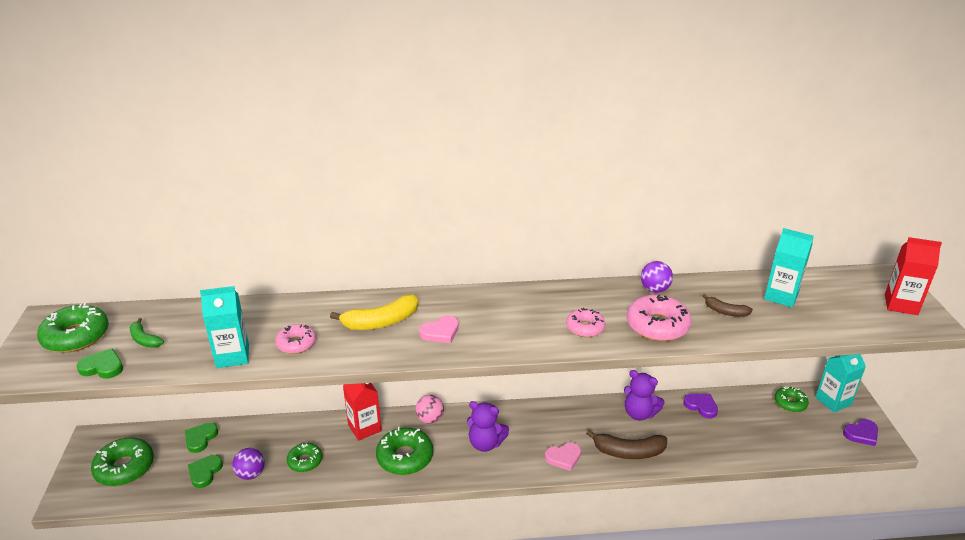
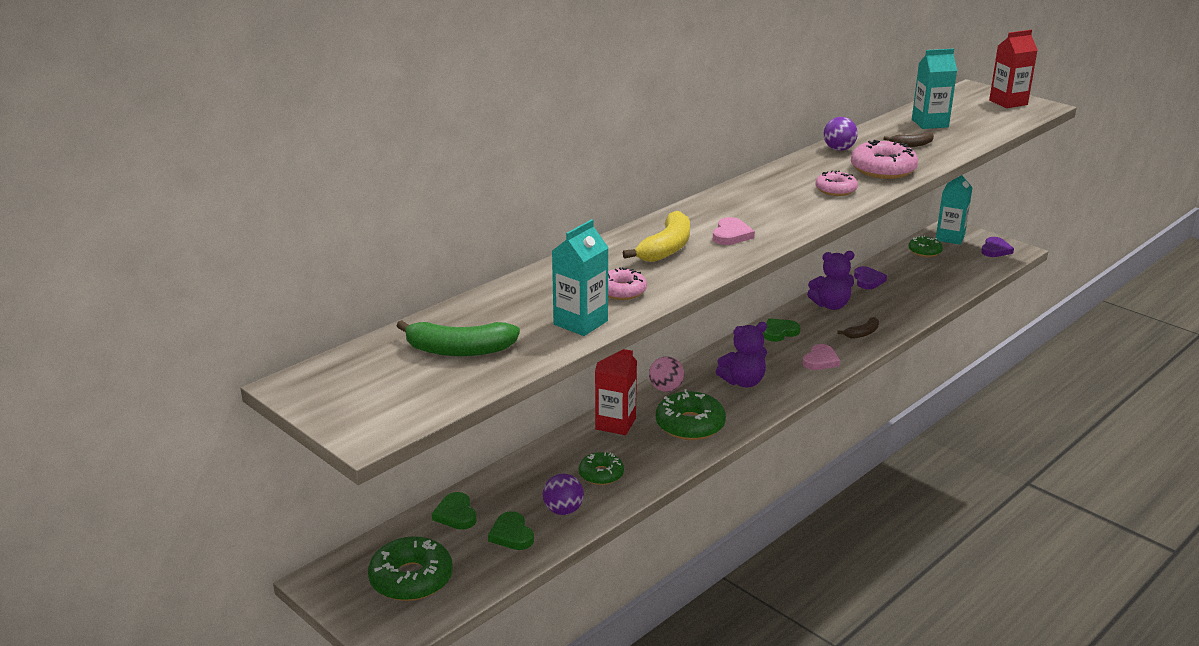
camera: 40 degrees left, 5 degrees down
green donut [37,303,109,353] -> none
green heart [77,348,123,379] -> green heart moved to [763,318,800,342]
green banana [130,318,164,348] -> green banana [396,320,520,357], size x1.74
brown banana [586,430,667,459] -> brown banana [837,317,879,339], size x0.57
purple heart [683,394,718,418] -> purple heart turned 90 degrees clockwise [854,266,887,289]

